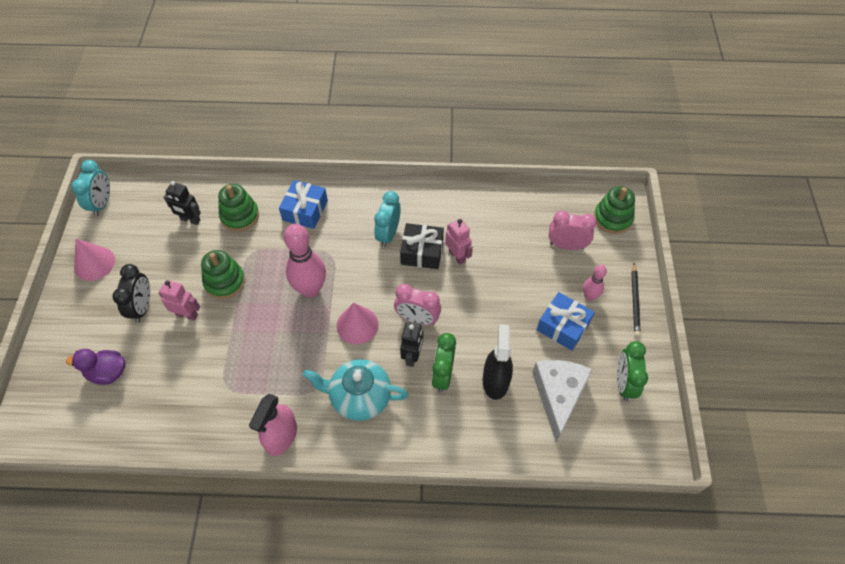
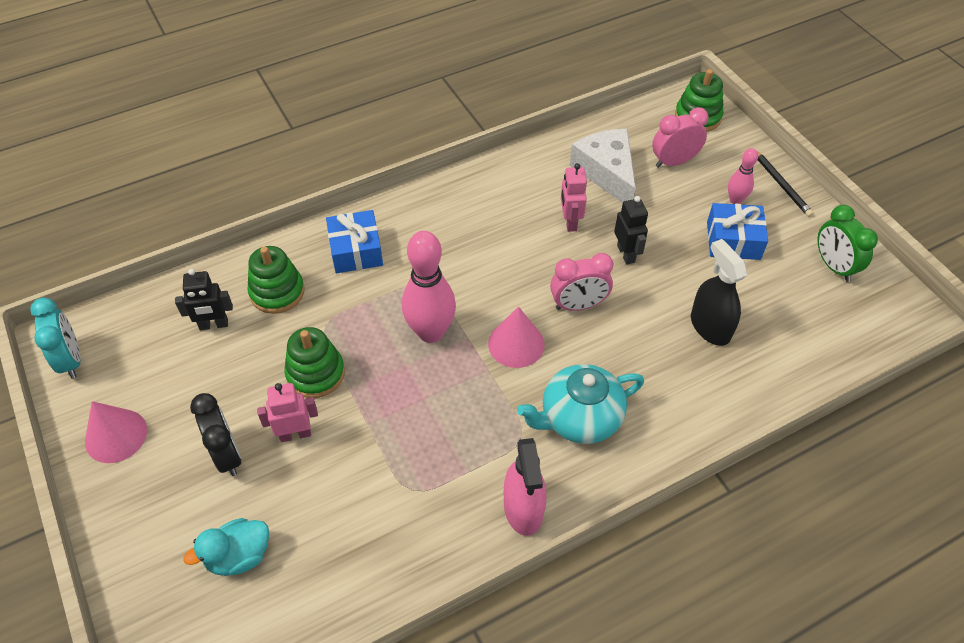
camera: 30 degrees left, 5 degrees down
purple duck [66,349,125,385] -> turquoise duck [183,518,269,576]
turquoise clock [374,191,401,247] -> none
black gift [400,223,444,269] -> none
black robot [400,322,423,367] -> black robot moved to [614,196,648,264]
green clock [432,333,456,392] -> none
pink robot [445,219,473,265] -> pink robot turned 120 degrees counterclockwise [561,163,587,232]
white cheese [532,360,593,442] -> white cheese moved to [570,129,636,203]

